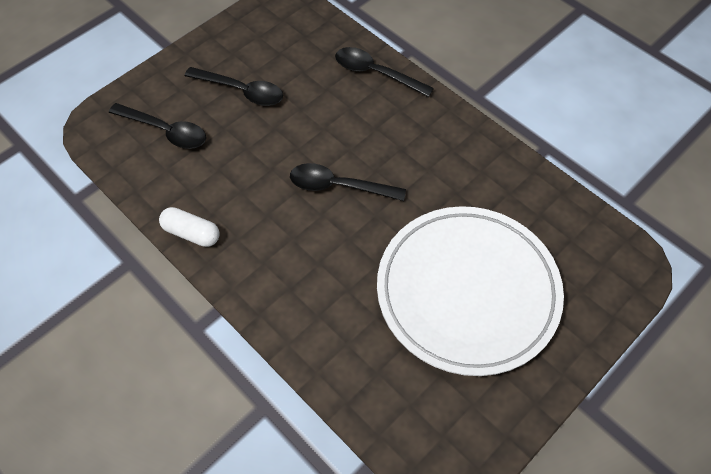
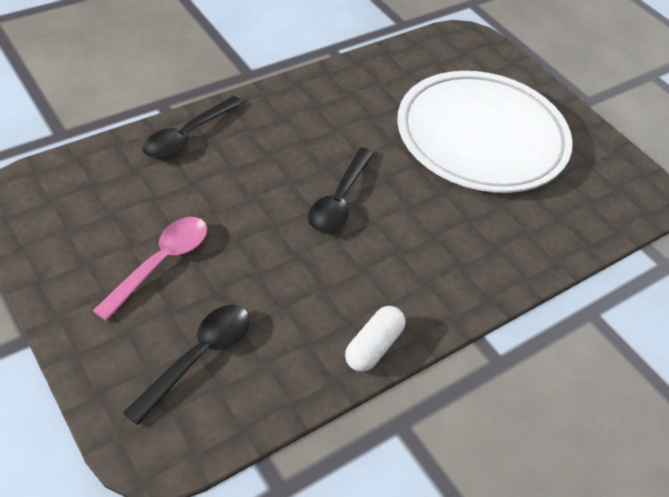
camera: 85 degrees left, 10 degrees down
black spoon [185,67,283,106] -> pink spoon [93,217,207,321]

